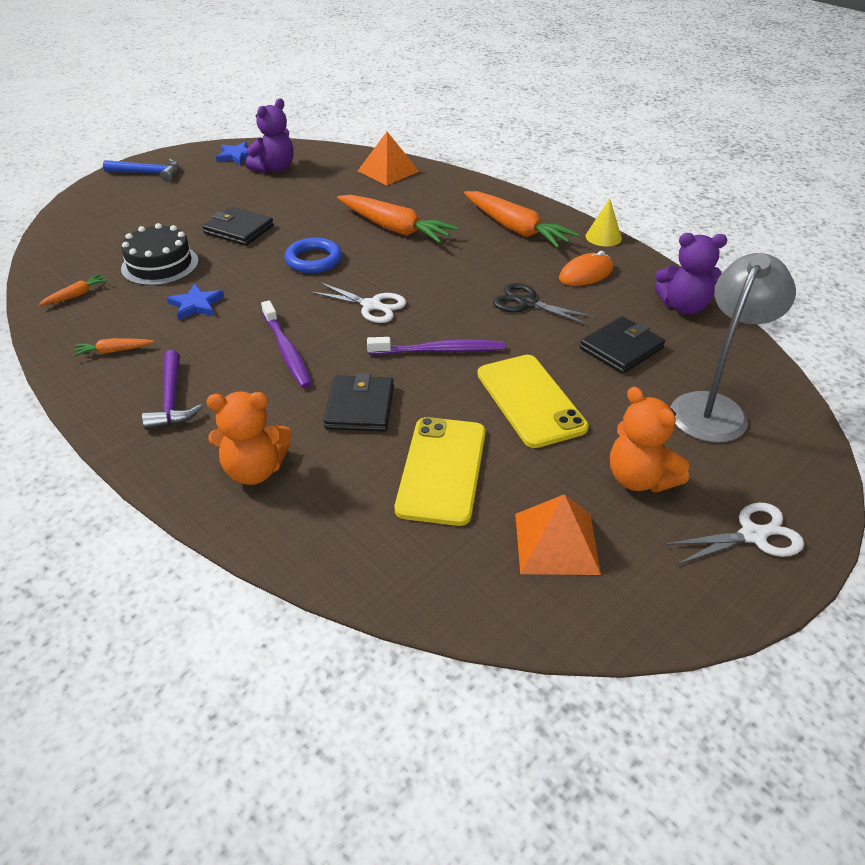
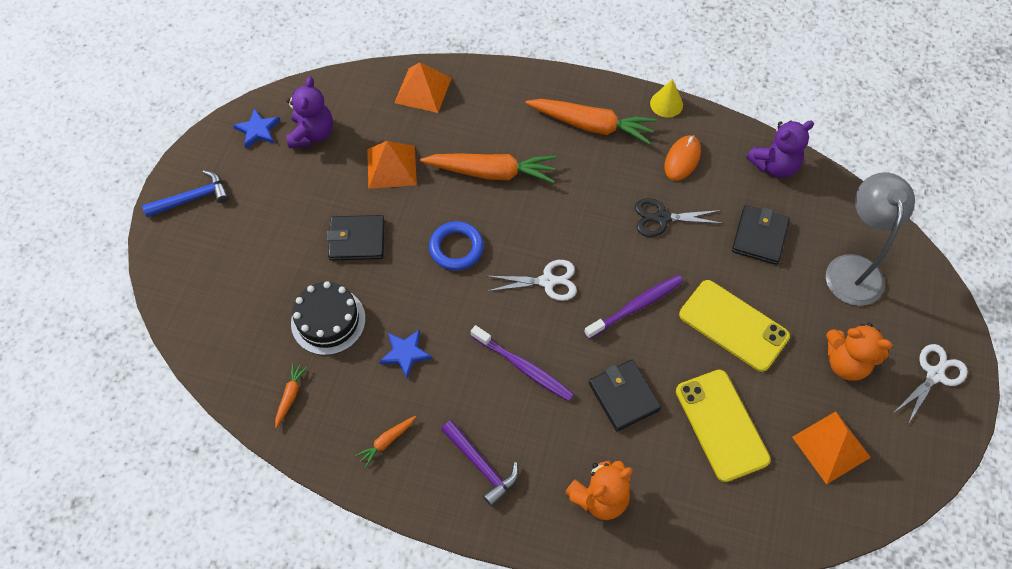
camera: 30 degrees left, 20 degrees up
none -> orange pyramid [367,141,417,189]

